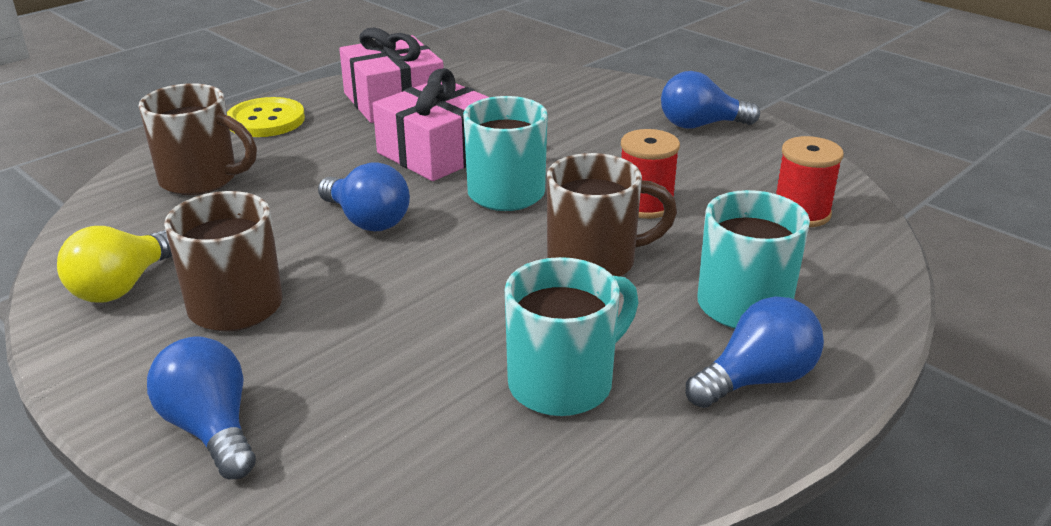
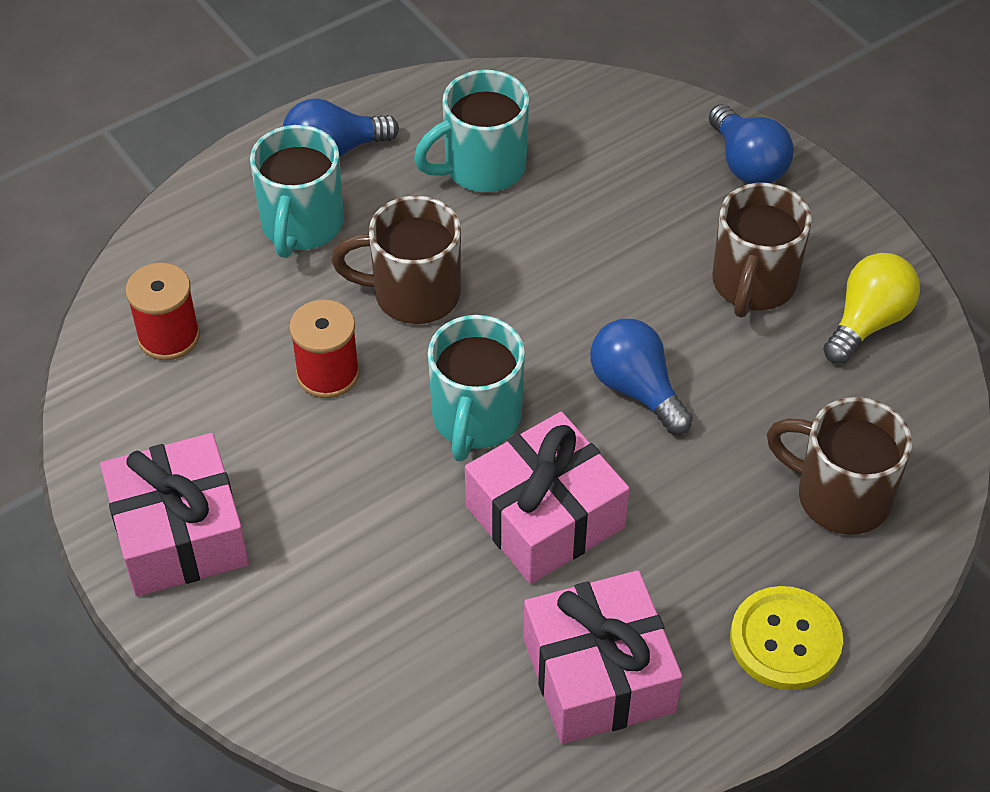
camera: 170 degrees left, 20 degrees up
blue light bulb [661,71,760,129] -> pink gift [100,433,249,597]

